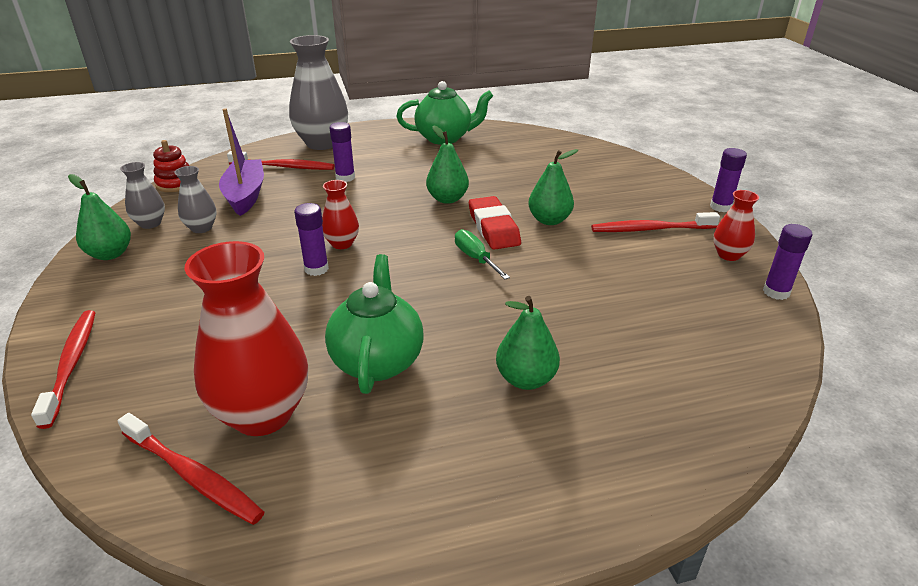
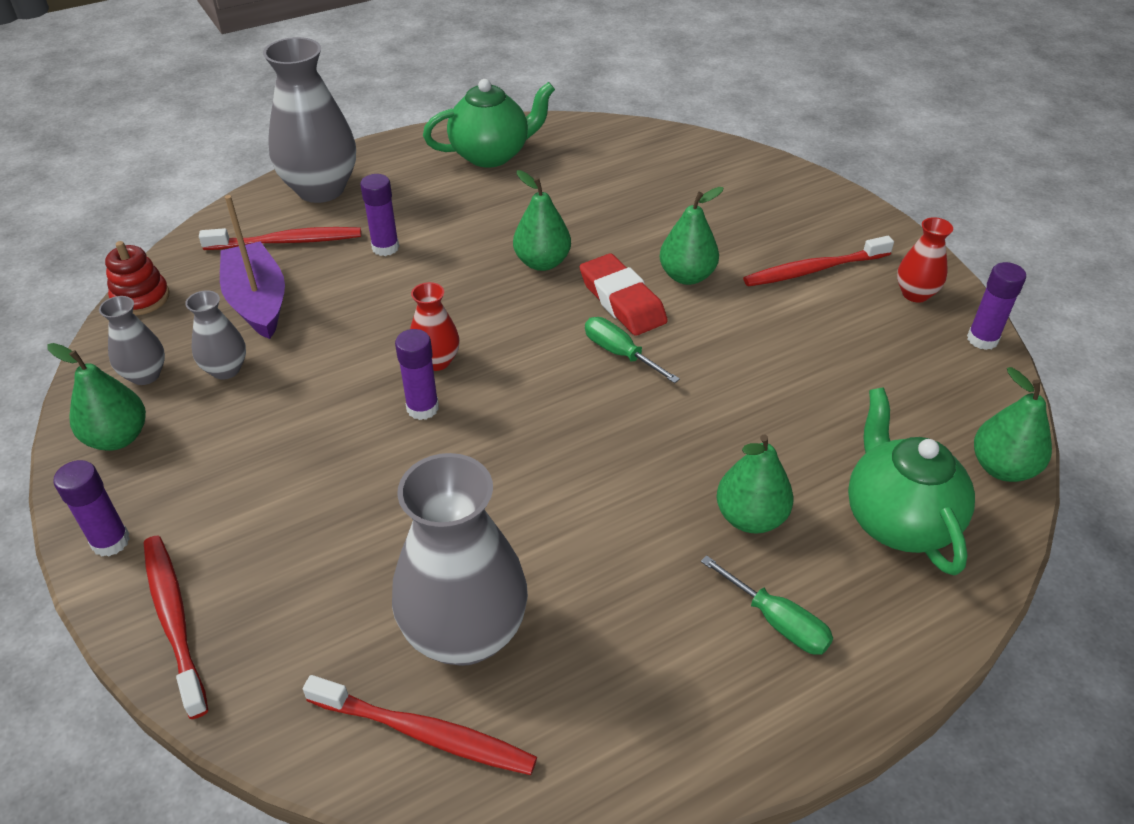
camera: 15 degrees left, 10 degrees up
red vase [184,241,308,436] -> grey vase [392,453,528,666]
green teapot [325,254,424,394] -> green teapot moved to [848,387,975,575]
purple glue stick [710,148,747,212] -> purple glue stick moved to [54,460,130,556]
none -> green screwdriver [701,555,833,655]
none -> green pear [974,367,1052,482]

